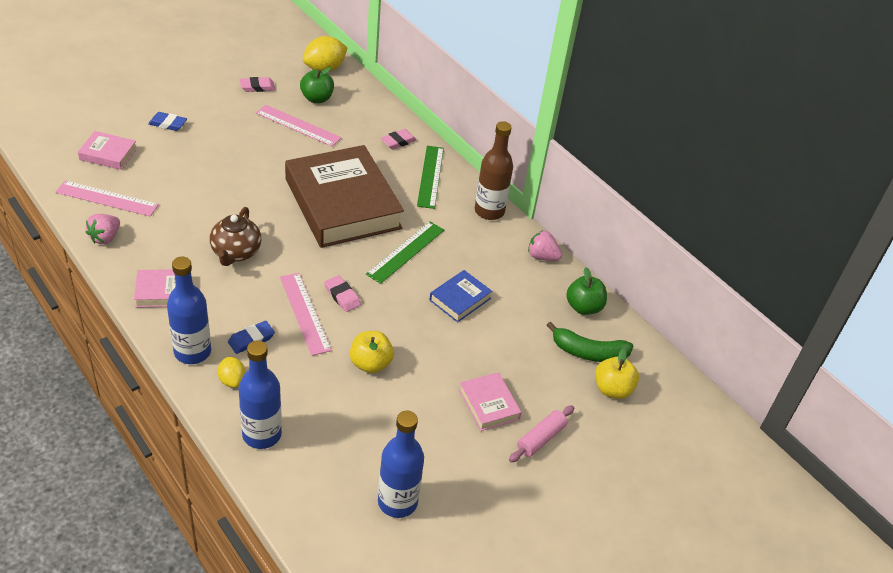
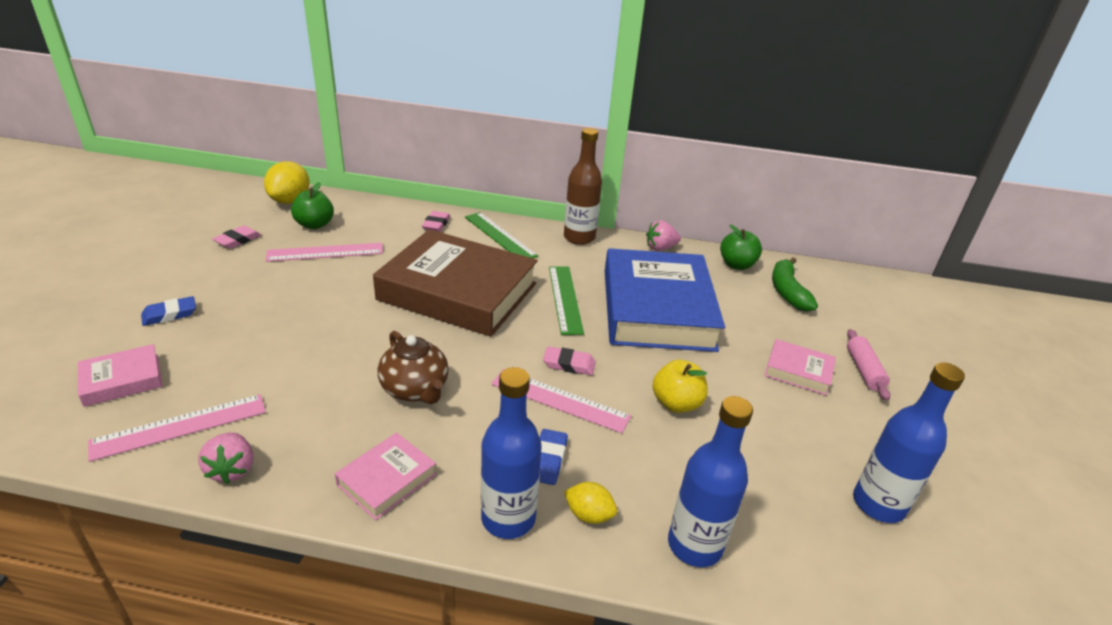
camera: 40 degrees left, 10 degrees down
blue book [429,270,492,322] -> blue book [605,248,725,352], size x2.34
green banana [547,321,634,362] -> green banana turned 120 degrees clockwise [772,258,818,311]
yellow apple [595,348,639,399] -> none

